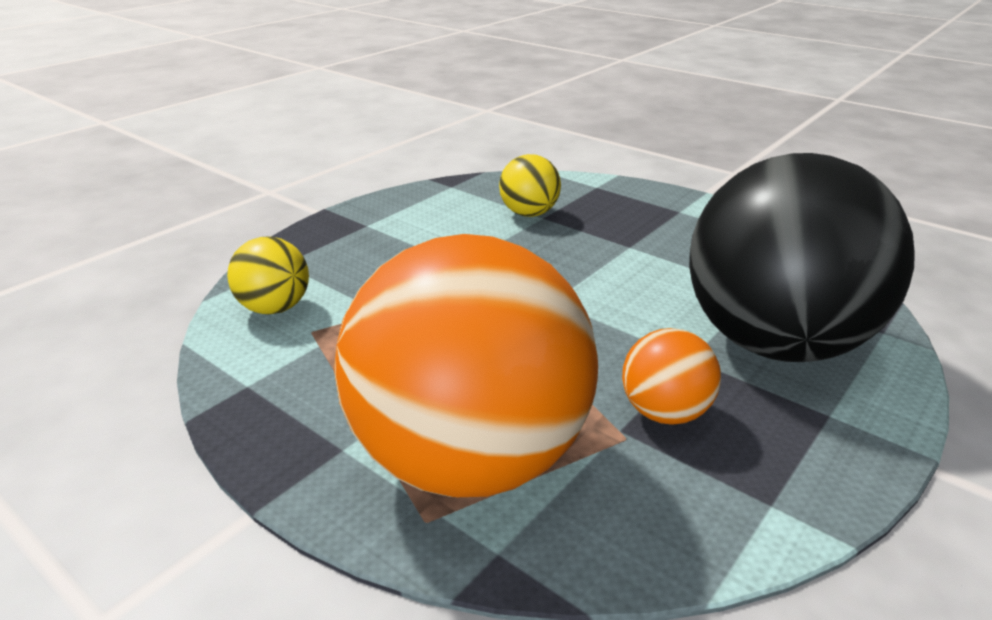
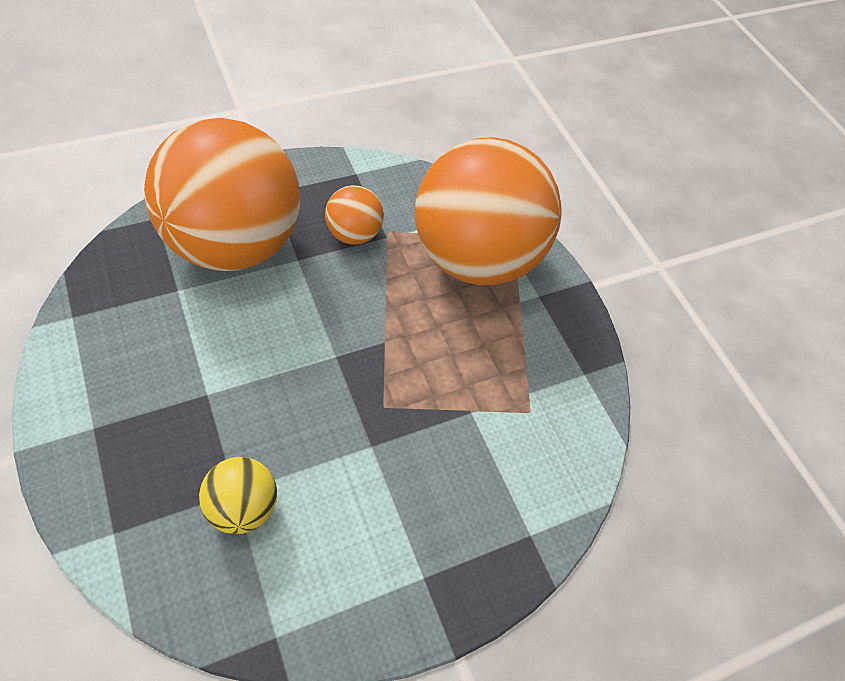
camera: 160 degrees left, 25 degrees up
yellow ball [227,236,309,314] -> none
black ball [689,153,915,362] -> orange ball [144,118,300,271]

